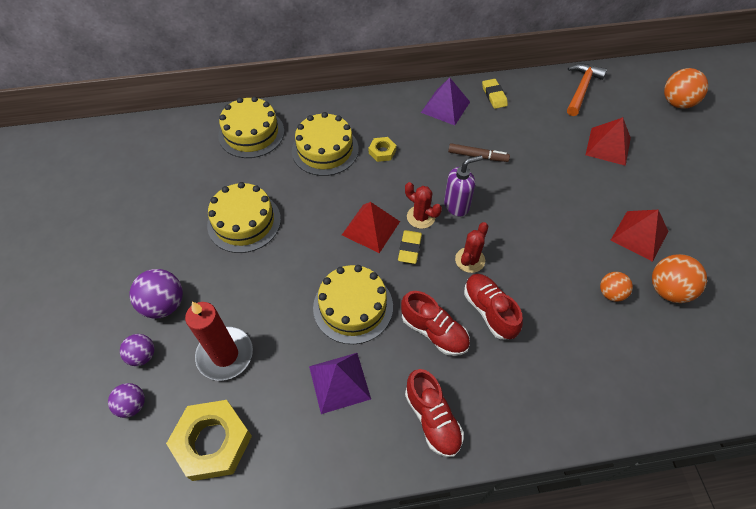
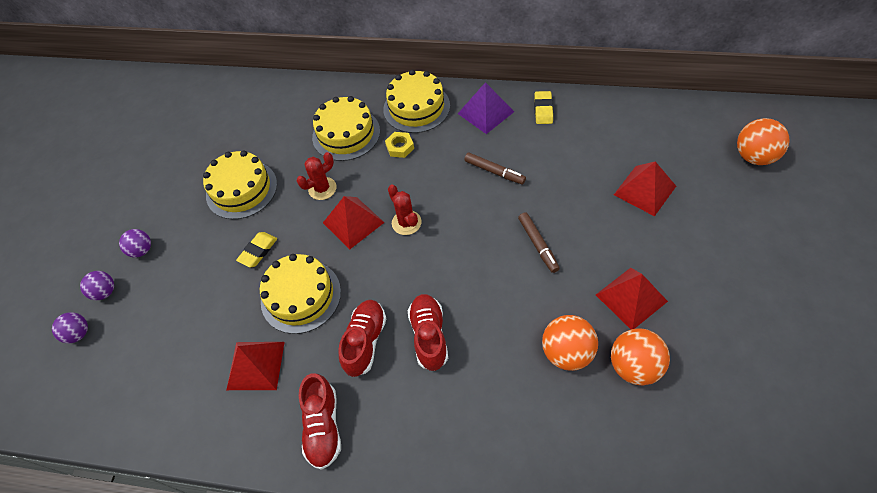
camera: 25 degrees right, 0 degrees up
purple ball [130,269,183,319] -> purple ball [119,229,151,258], size x0.62
yellow nut [166,400,252,481] -> none
red candle [185,302,253,380] -> none
yellow cake [218,96,284,158] -> yellow cake moved to [383,70,450,133]
purple pyramid [309,353,371,414] -> red pyramid [226,342,285,390]
yellow eraser [398,230,422,264] -> yellow eraser moved to [236,232,277,267]
red shoe [401,291,470,356] -> red shoe turned 135 degrees counterclockwise [338,300,386,377]
purple soap dispenser [444,155,483,216] -> none
red cactus [455,222,488,273] -> red cactus moved to [297,152,337,200]
orange hammer [567,63,607,116] -> none
orange ball [600,272,633,302] -> orange ball [542,315,598,371], size x1.61
none -> brown marker [518,212,560,273]

